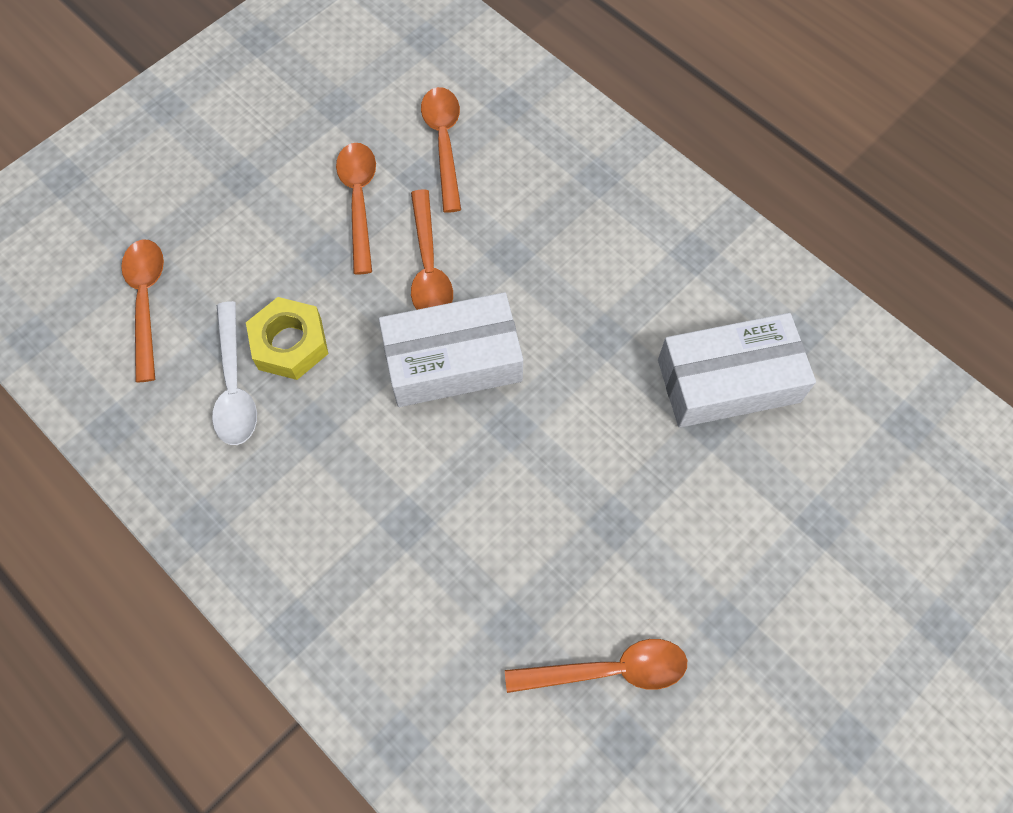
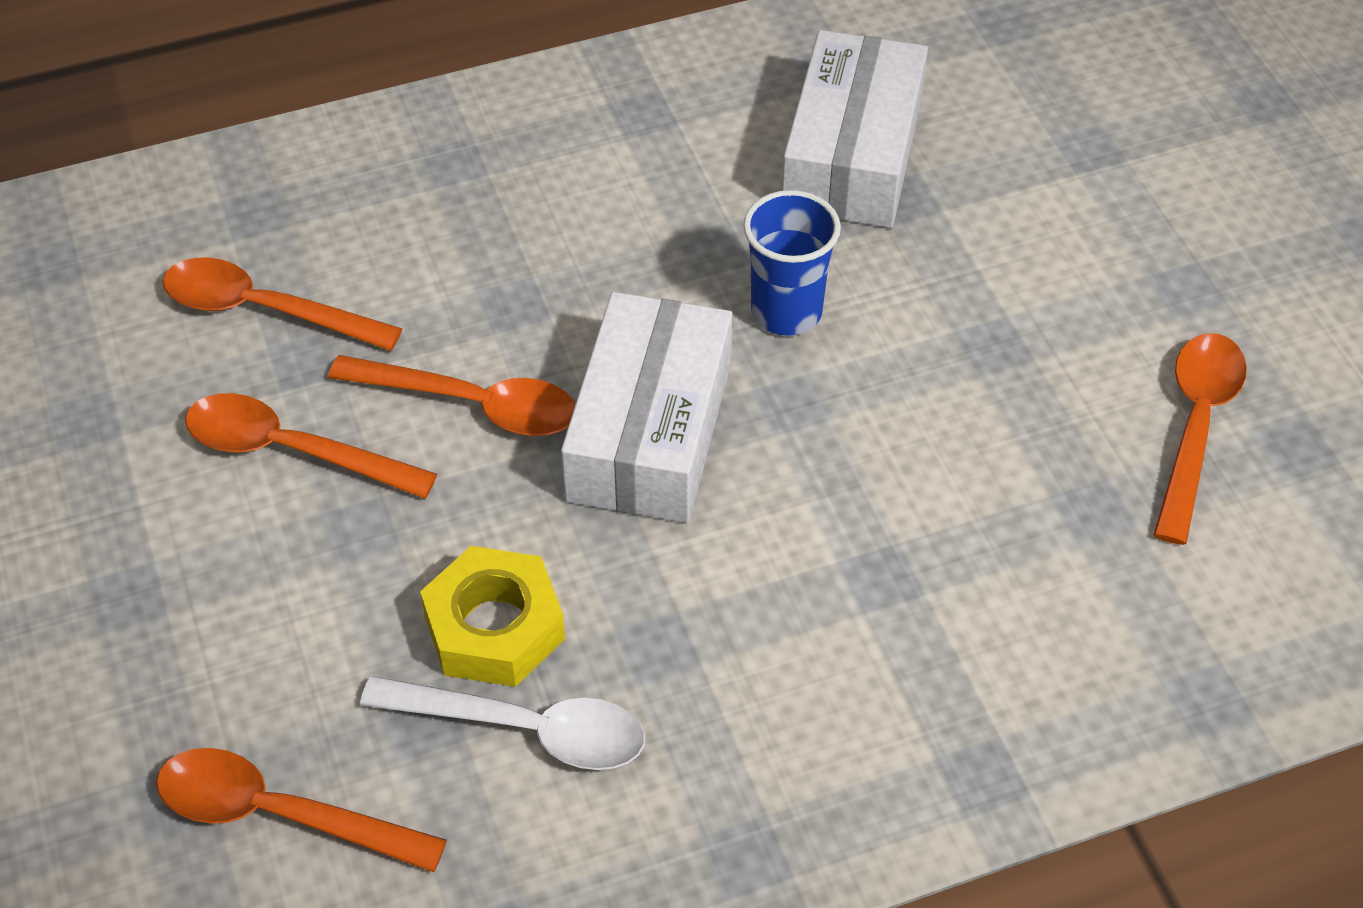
camera: 65 degrees left, 15 degrees down
none -> blue cup [743,190,841,336]

